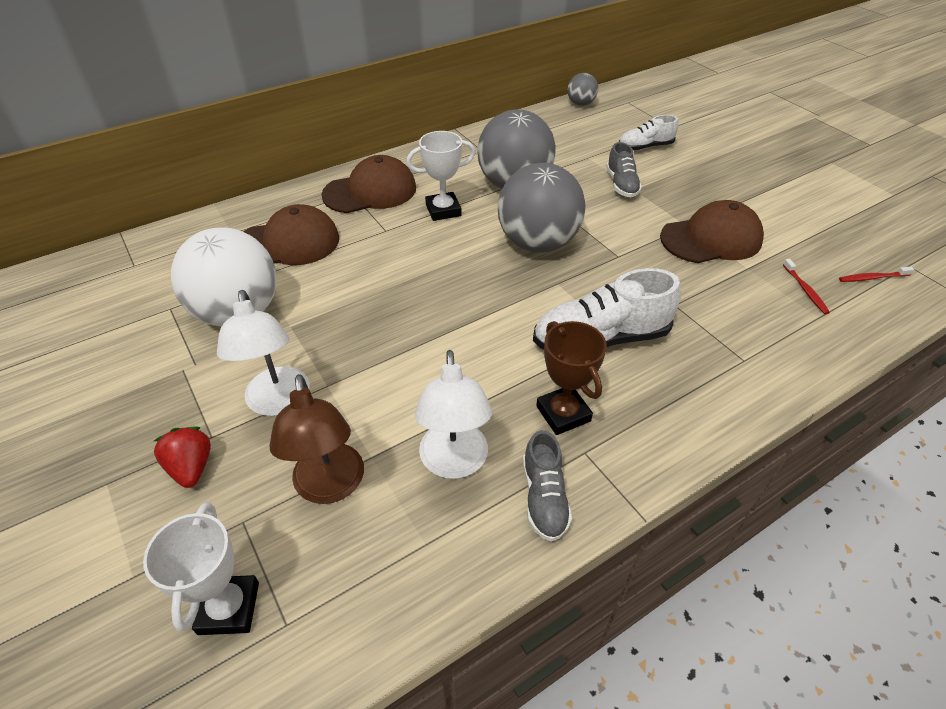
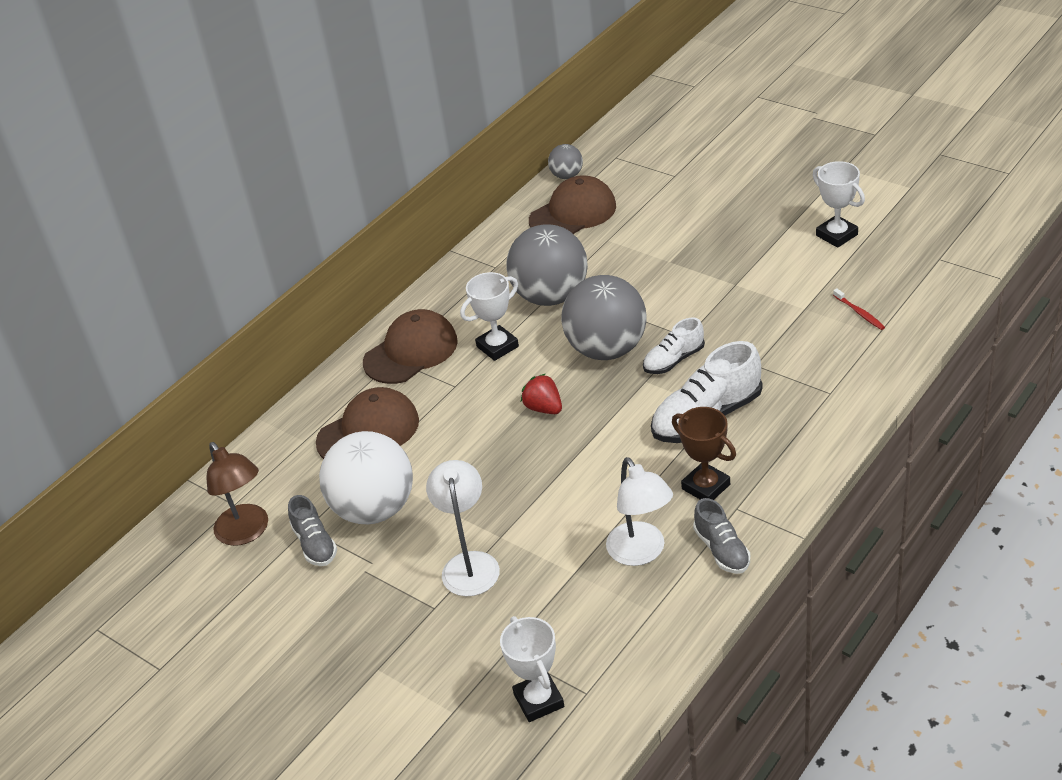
camera: 15 degrees left, 5 degrees down
red strawberry [154,427,211,488] -> red strawberry moved to [521,374,562,414]
white lamp [217,290,310,416] -> white lamp turned 150 degrees counterclockwise [426,460,500,596]
brown lamp [269,374,364,504] -> brown lamp moved to [207,442,268,546]
grey shoe [606,142,642,198] -> grey shoe moved to [288,495,337,566]
white shoe [619,115,679,151] -> white shoe moved to [643,317,705,374]
brown cap [660,200,764,263] -> brown cap moved to [529,175,616,234]
red toothbrush [839,266,914,282] -> none
none -> white trophy [813,161,865,248]

